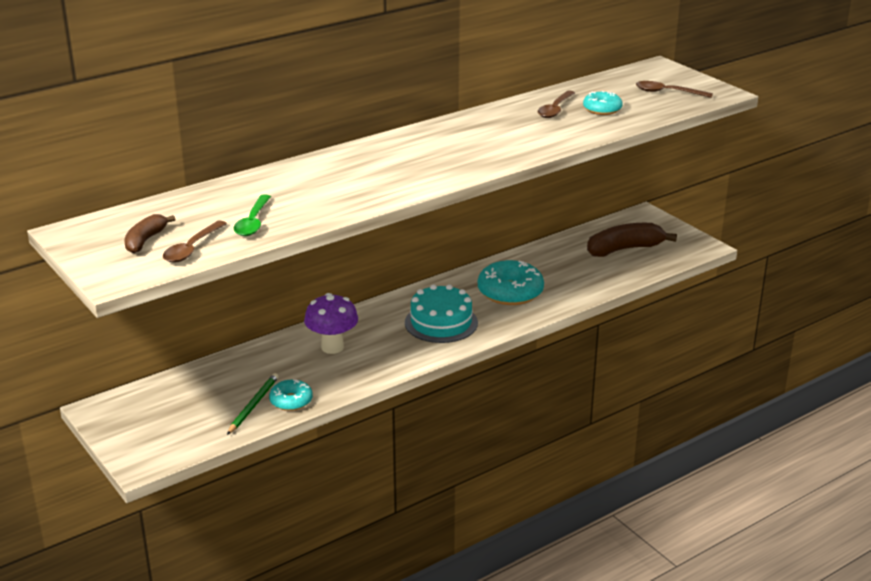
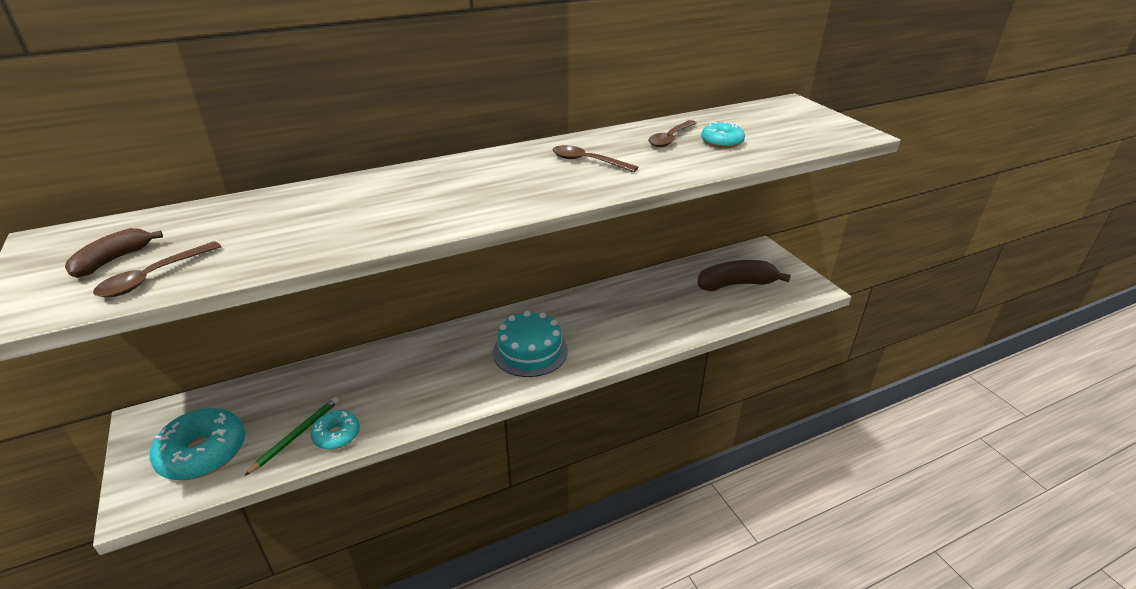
camera: 10 degrees right, 5 degrees up
green spoon [234,194,271,236] -> none
purple mushroom [304,293,358,354] -> none
turquoise donut [478,260,544,305] -> turquoise donut moved to [150,408,245,480]
brown spoon [636,81,713,98] -> brown spoon moved to [552,145,638,172]

